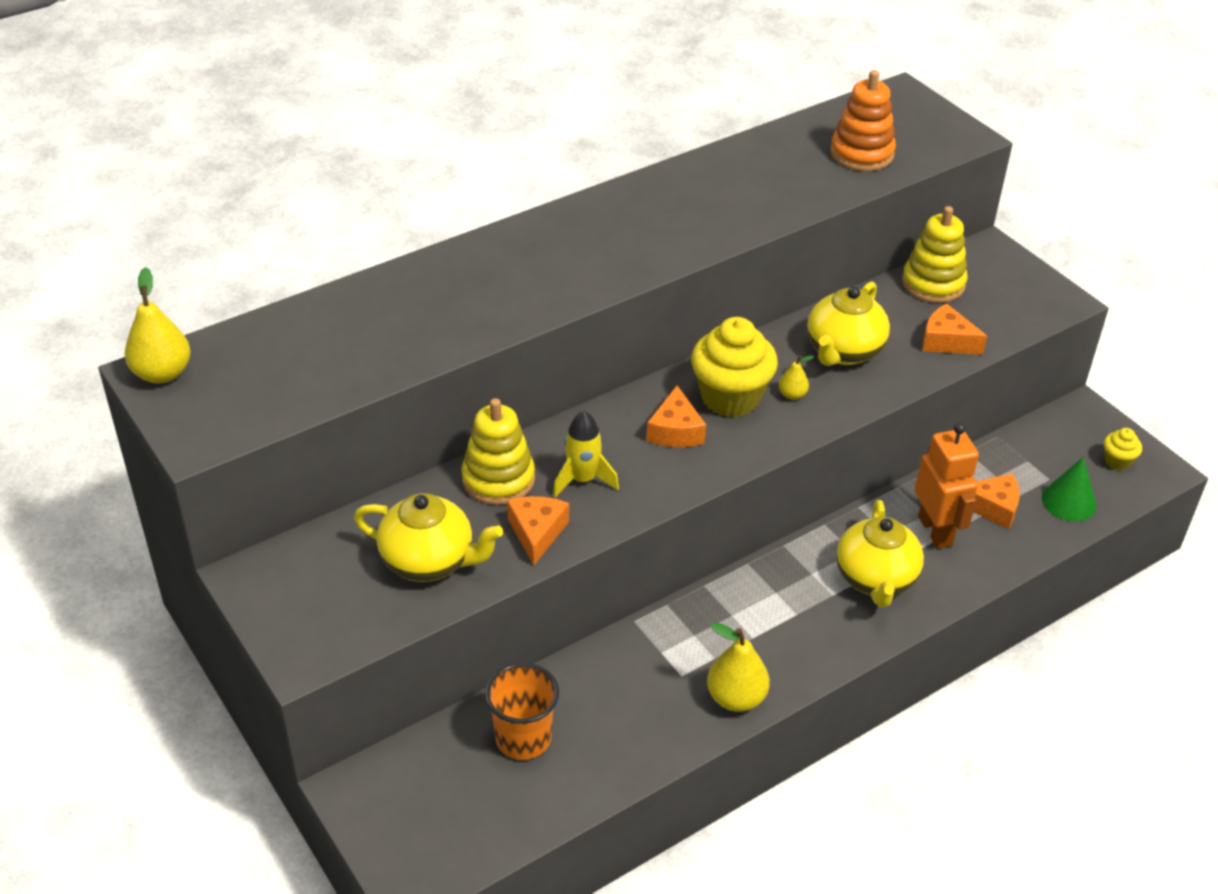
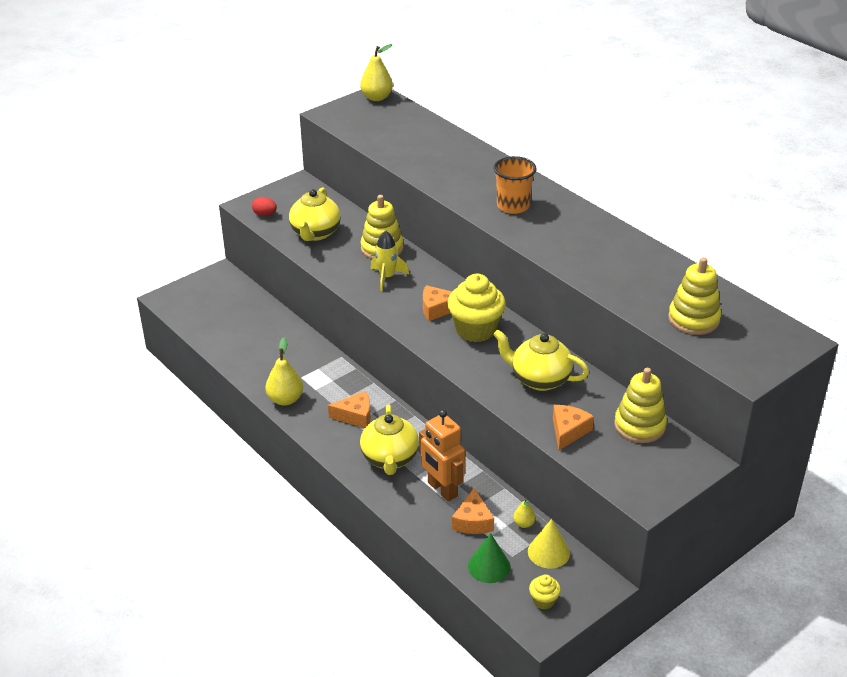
camera: 85 degrees right, 5 degrees down
orange cup [485,663,559,760] -> orange cup moved to [493,156,537,214]
orange cheese [507,496,569,566] -> orange cheese moved to [328,391,371,428]
yellow pear [779,355,814,400] -> yellow pear moved to [513,498,536,528]
orange stacking toy [830,70,896,171] -> yellow stacking toy [668,257,721,335]
yellow teapot [836,500,924,608] -> yellow teapot turned 90 degrees counterclockwise [360,405,419,475]
orange robot [915,423,979,549] -> orange robot turned 75 degrees clockwise [419,410,465,501]
none -> red egg [252,197,277,216]
none -> yellow cone [528,519,570,569]

